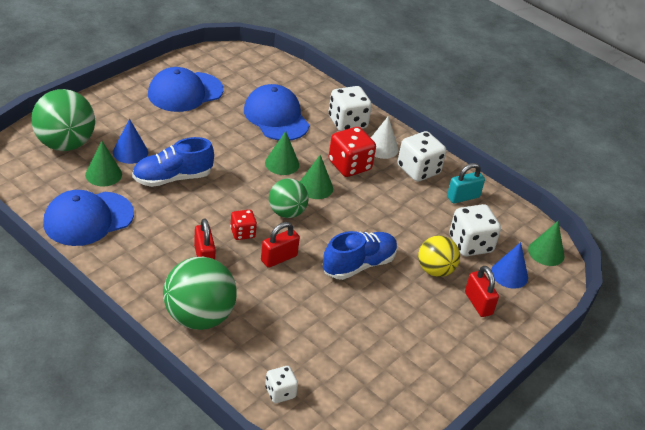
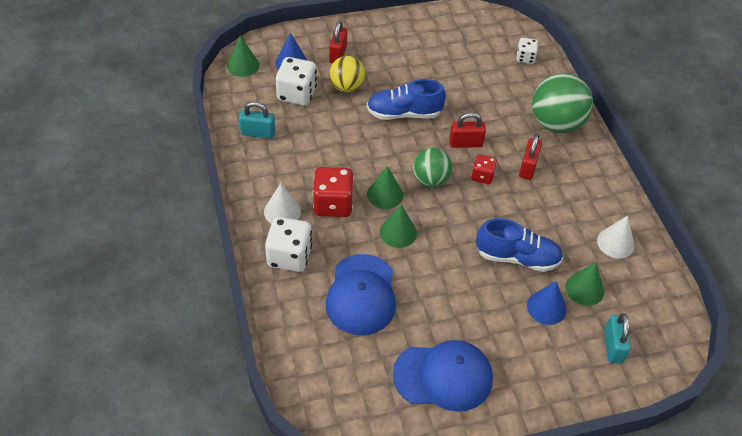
camera: 145 degrees left, 10 degrees up
green ball [31,89,95,151] -> turquoise padlock [604,313,631,363]
blue cap [43,190,134,246] -> white cone [597,215,635,258]
white dice [397,131,446,182] -> none

